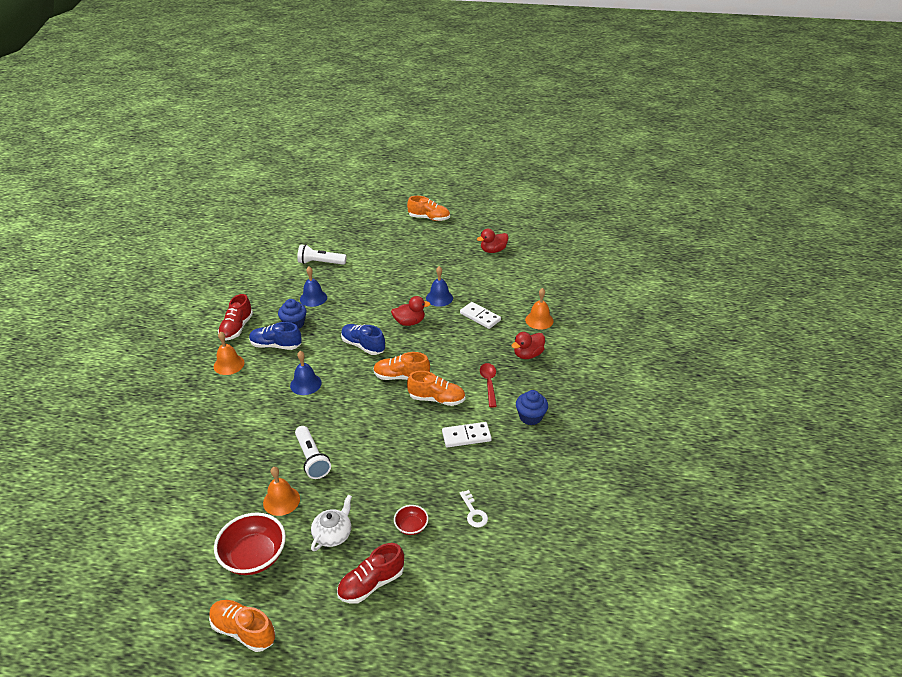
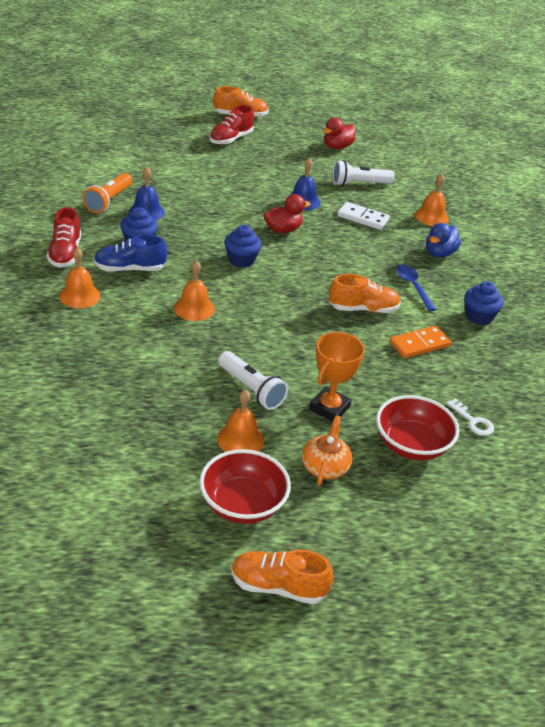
camera: 20 degrees left, 0 degrees up
blue bell [290,351,322,395] -> orange bell [174,261,215,321]
white flashlight [297,244,347,265] -> white flashlight moved to [332,160,394,186]
white teapot [311,495,352,551] -> orange teapot [302,415,353,486]
red shoe [337,543,404,604] -> red shoe moved to [209,105,254,145]
blue shoe [341,324,385,355] -> blue cupcake [224,225,262,268]
orange shoe [373,352,430,380] -> none
red bowl [394,505,429,535] -> red bowl [376,395,459,461], size x1.93
white domino [442,422,492,448] -> orange domino [390,326,451,358]
red spoon [480,363,497,407] -> blue spoon [396,265,437,311]
red duck [511,332,545,359] -> blue duck [426,223,461,257]
none -> orange flashlight [83,173,132,213]
none -> orange trophy [309,332,365,422]

